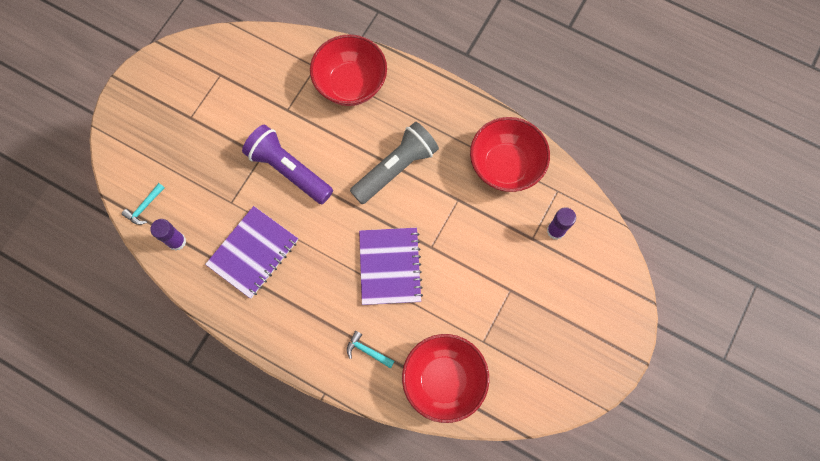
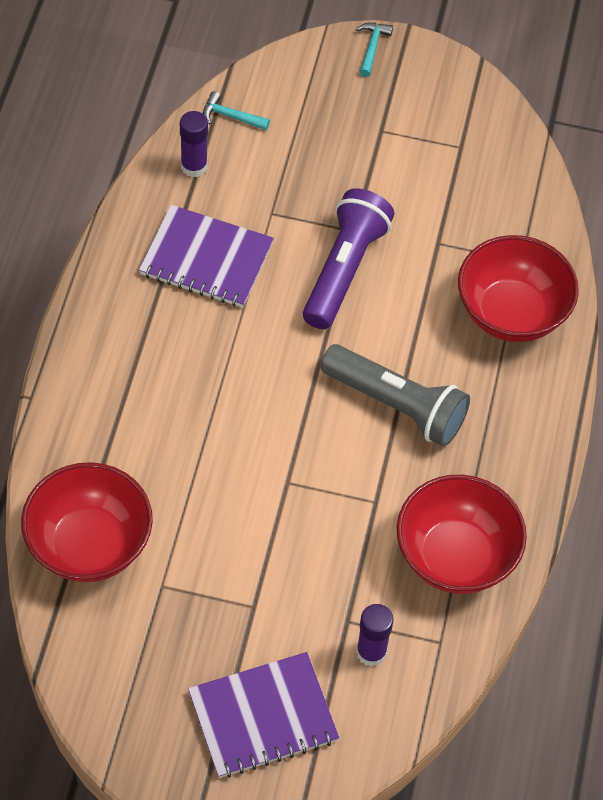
camera: 70 degrees right, 15 degrees down
turquoise hammer [347,331,395,369] -> turquoise hammer moved to [356,23,393,77]
purple notebook [359,228,423,305] -> purple notebook moved to [188,652,339,778]

